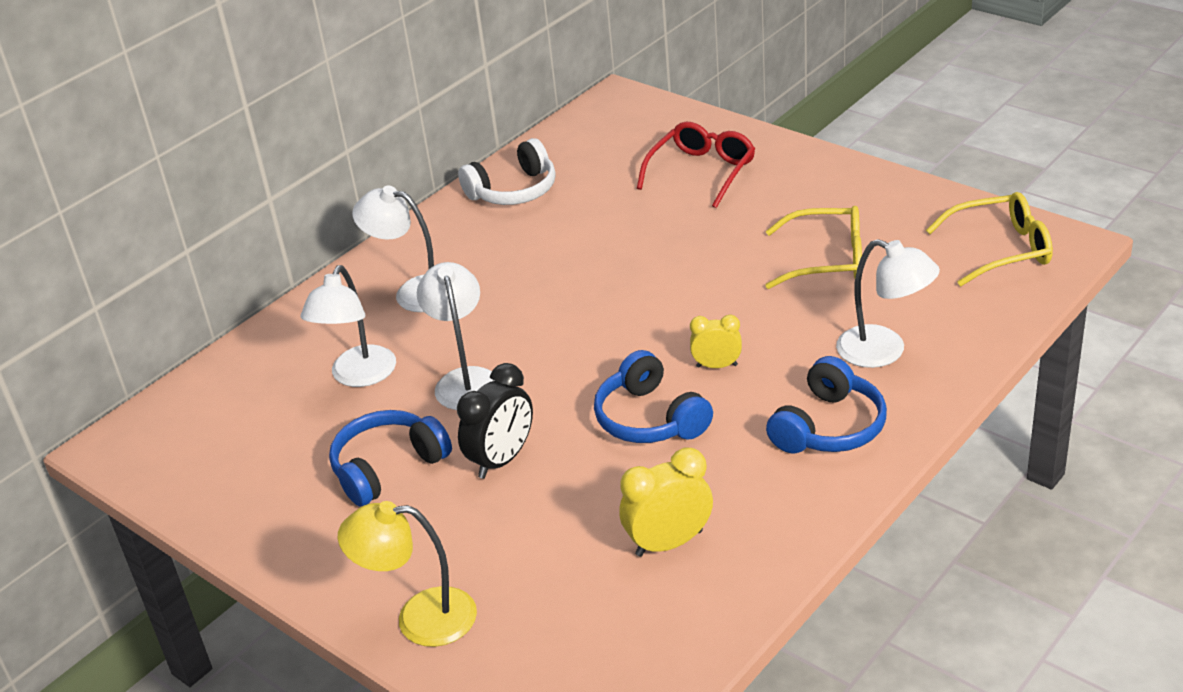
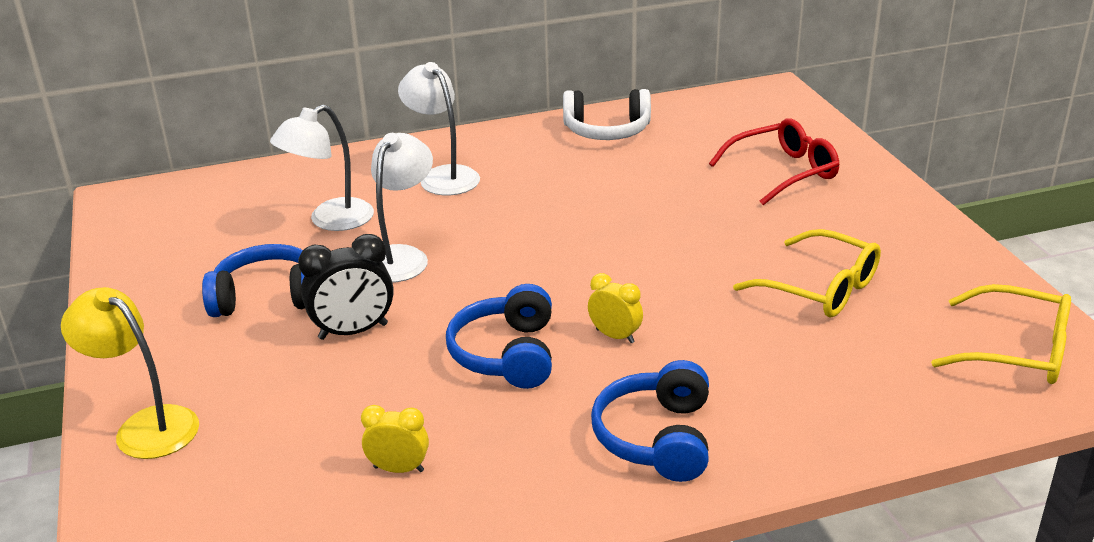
camera: 30 degrees right, 5 degrees down
yellow clock [619,448,713,557] -> yellow clock [361,405,429,473], size x0.63
blue headphones [766,356,887,453] -> blue headphones turned 120 degrees clockwise [591,360,709,482]
white lamp [836,239,940,368] -> none

